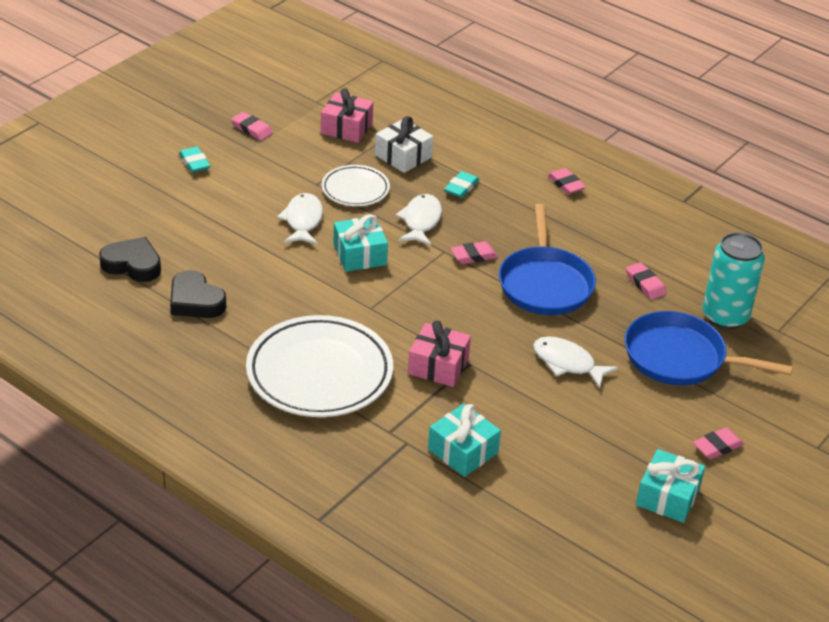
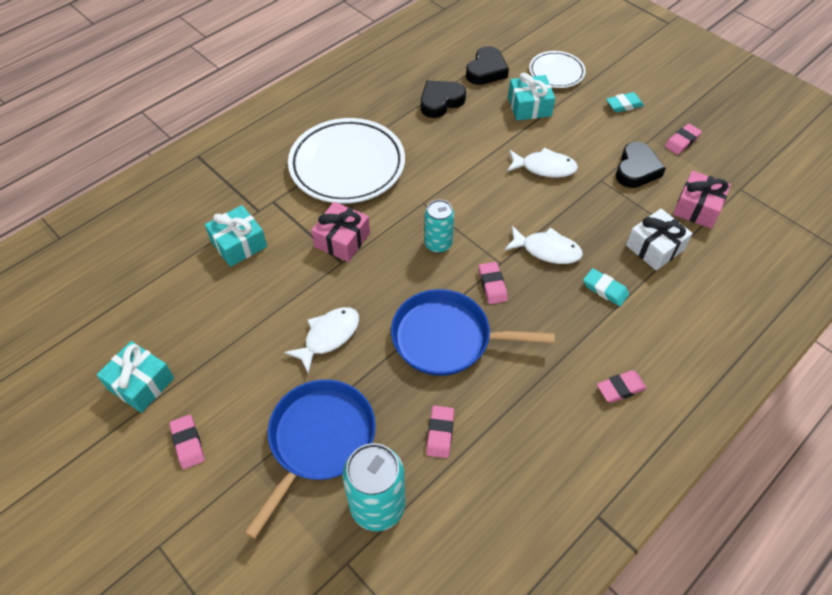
camera: 100 degrees right, 15 degrees up
white plate [322,165,390,206] -> white plate moved to [529,51,586,88]
turquoise gift [334,214,388,272] -> turquoise gift moved to [508,73,555,121]
pink eraser [626,262,667,300] -> pink eraser turned 60 degrees counterclockwise [426,406,454,458]
none -> turquoise can [424,200,454,253]
none -> black heart [616,142,666,188]

